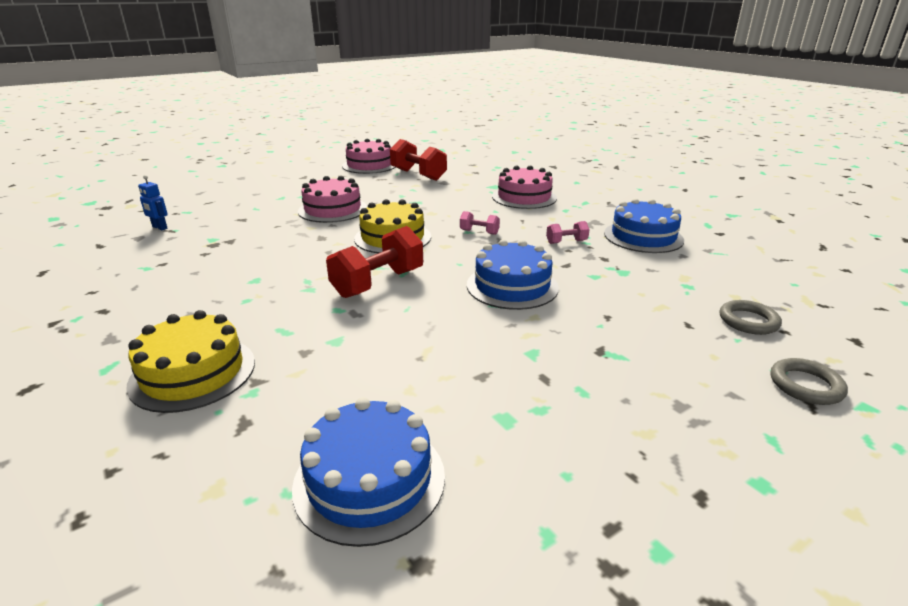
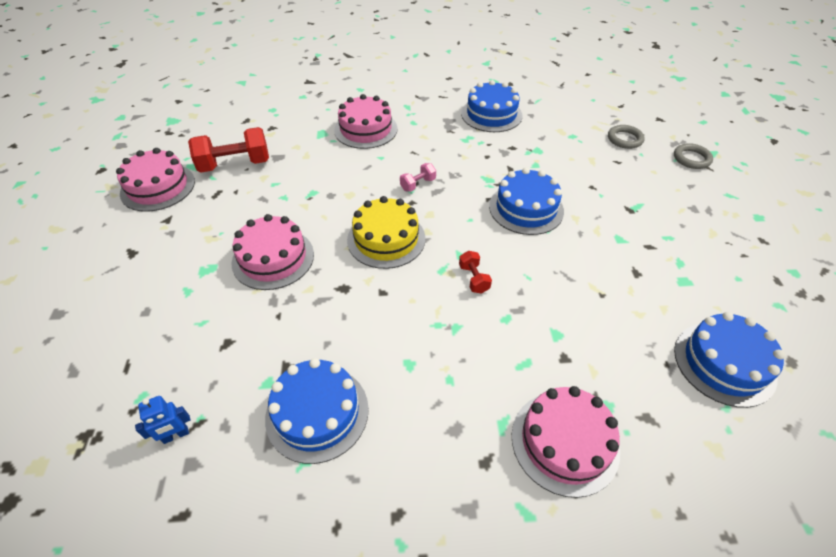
camera: 60 degrees left, 20 degrees up
yellow cake [126,310,255,413] -> pink cake [512,386,620,498]
red dumbbell [326,226,423,298] -> red dumbbell [459,251,492,293], size x0.49
pink dumbbell [546,221,590,244] -> none
none -> blue cake [265,358,369,464]

